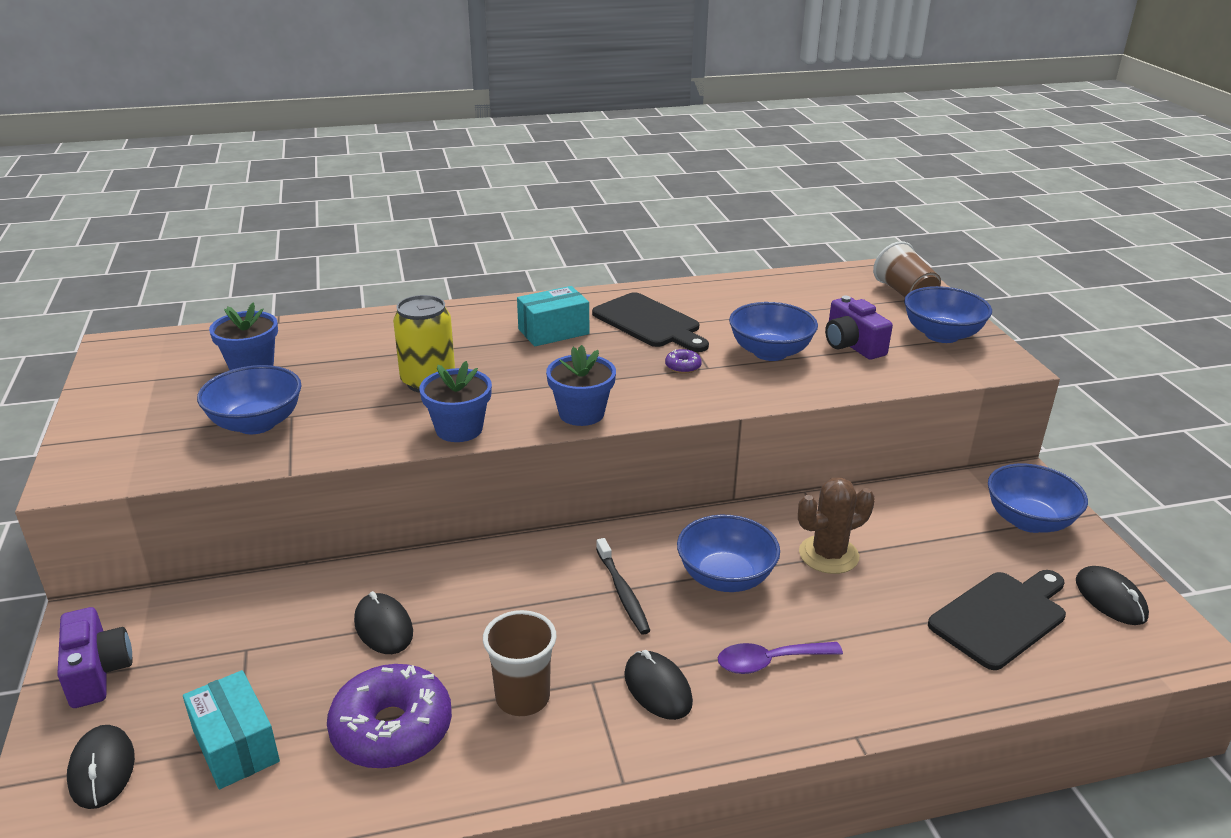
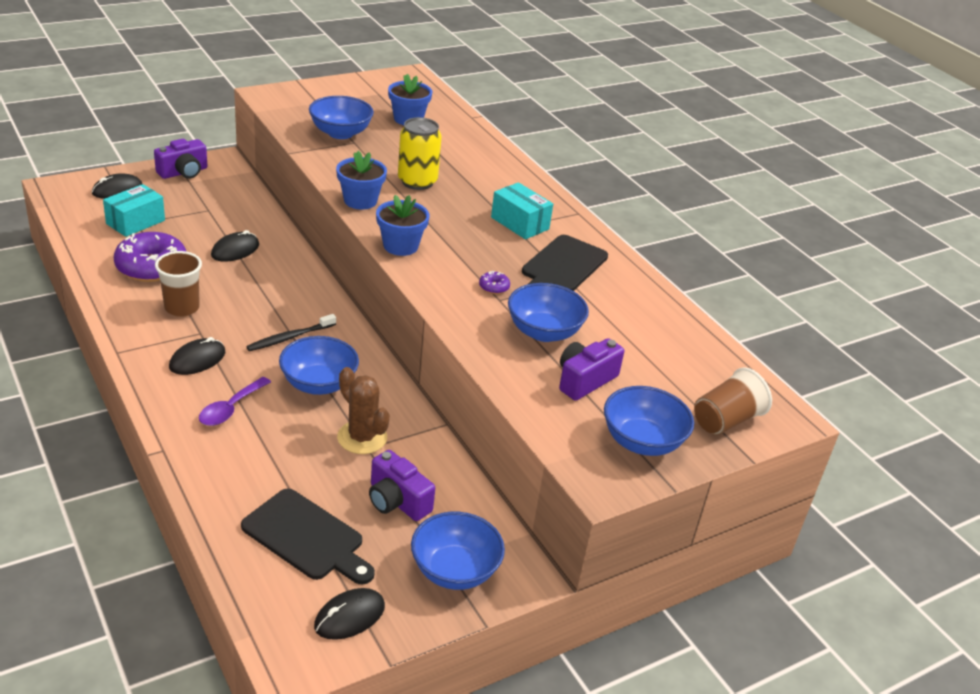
camera: 70 degrees right, 5 degrees up
purple spoon [718,642,843,674] -> purple spoon turned 120 degrees counterclockwise [199,377,271,426]
none -> purple camera [369,450,435,521]

